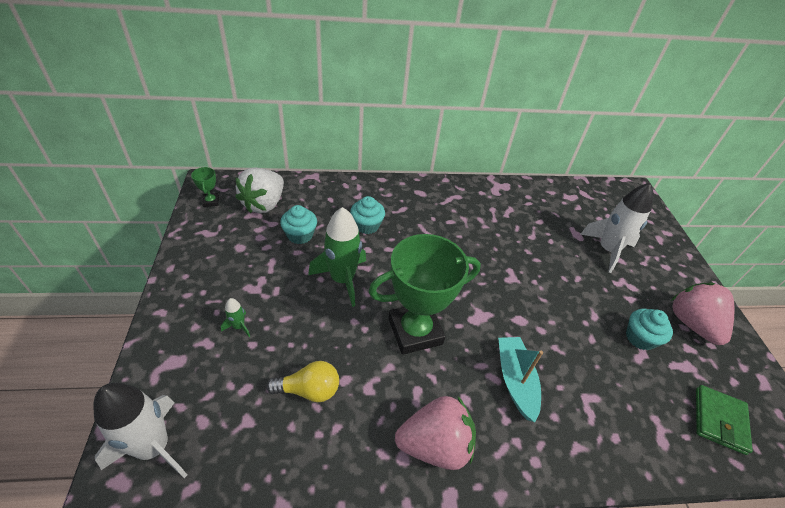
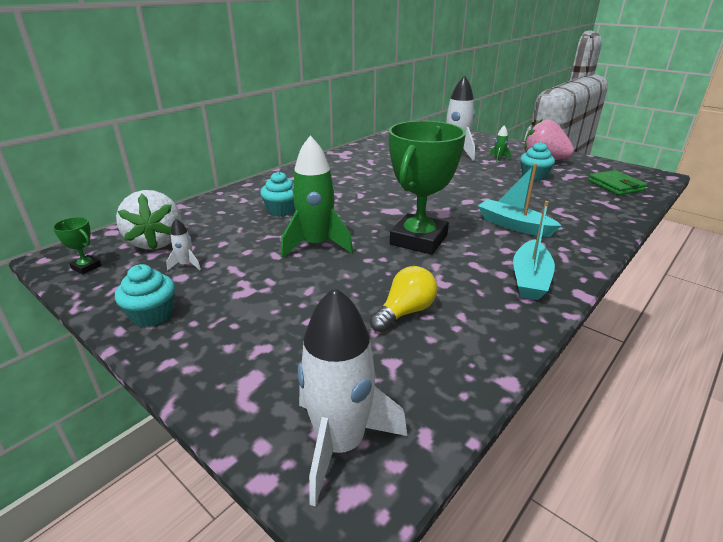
camera: 40 degrees left, 15 degrees down
green rocket [221,298,250,337] -> green rocket moved to [490,125,511,162]
turquoise cupcake [280,205,317,244] -> turquoise cupcake moved to [115,264,175,327]
pink strawberry [395,396,476,470] -> turquoise boat [513,201,555,300]
none -> white rocket [166,219,201,271]

